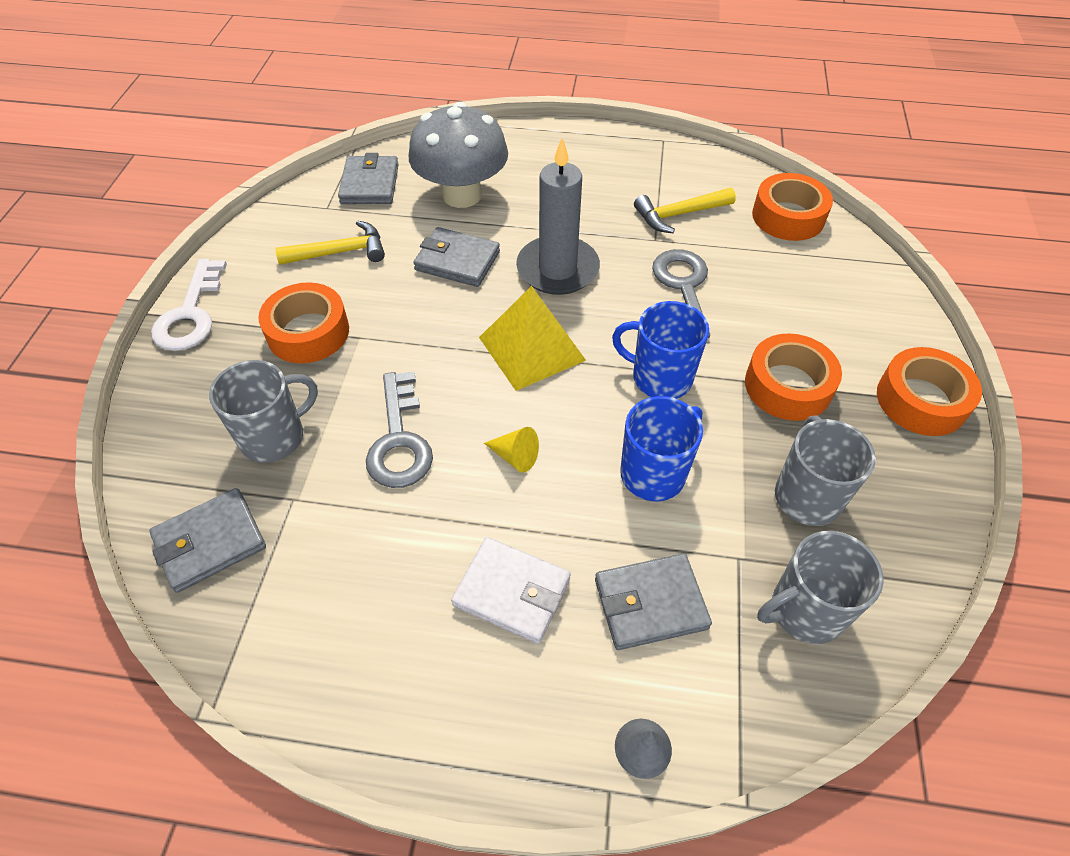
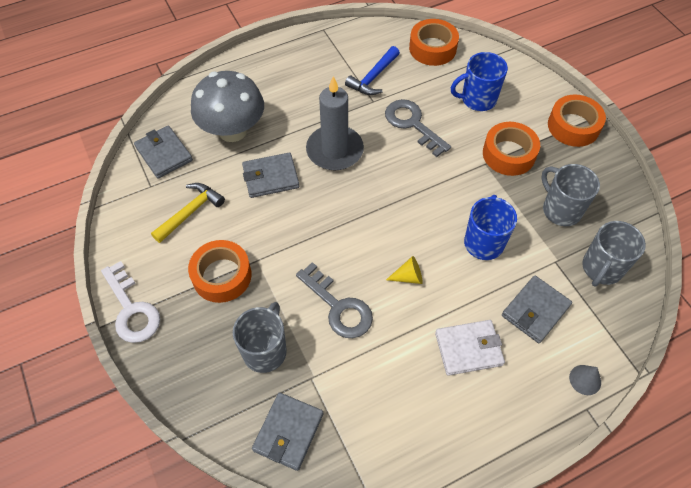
camera: 35 degrees left, 5 degrees up
yellow pyramid [479,286,586,391] -> none
blue mug [612,301,709,399] -> blue mug moved to [451,52,508,111]
yellow hammer [634,188,736,233] -> blue hammer [345,46,400,95]

